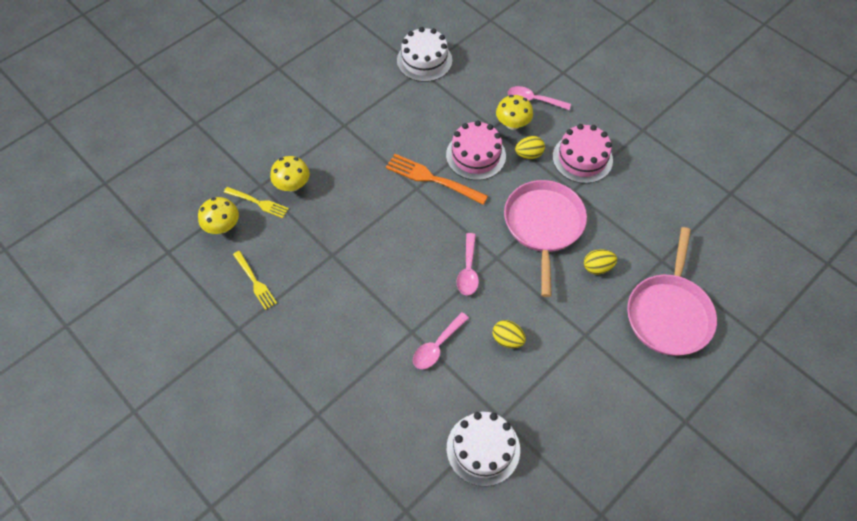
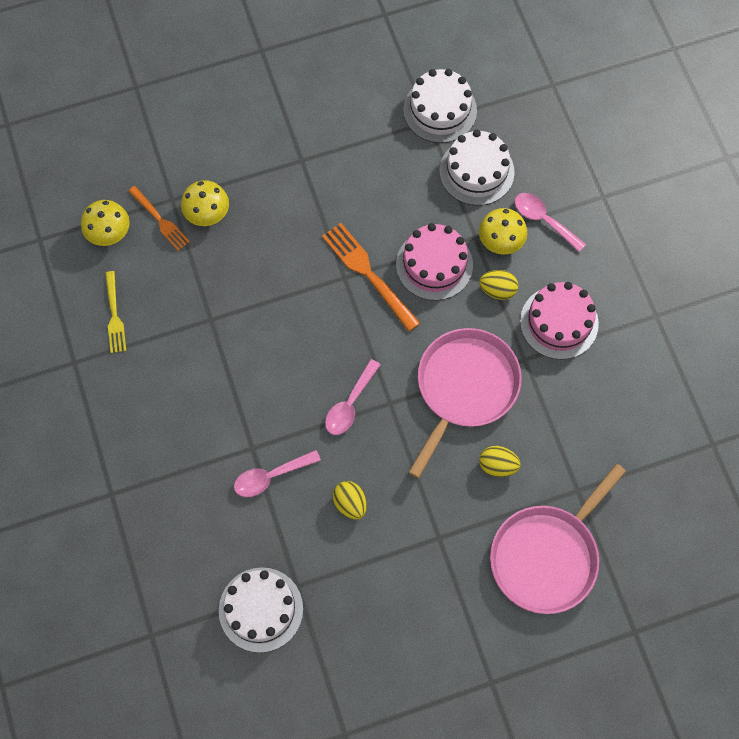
camera: 25 degrees right, 10 degrees up
yellow fork [224,187,289,218] -> orange fork [128,186,190,251]
none -> white cake [439,130,515,206]

